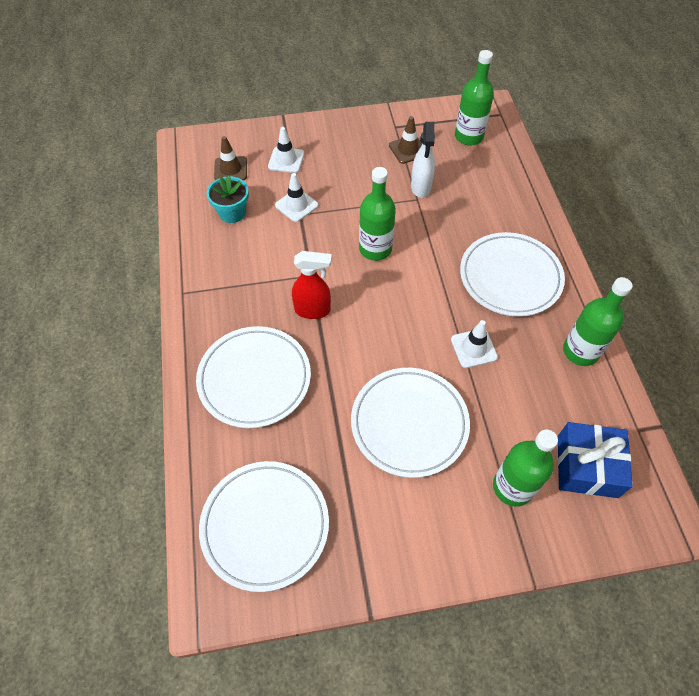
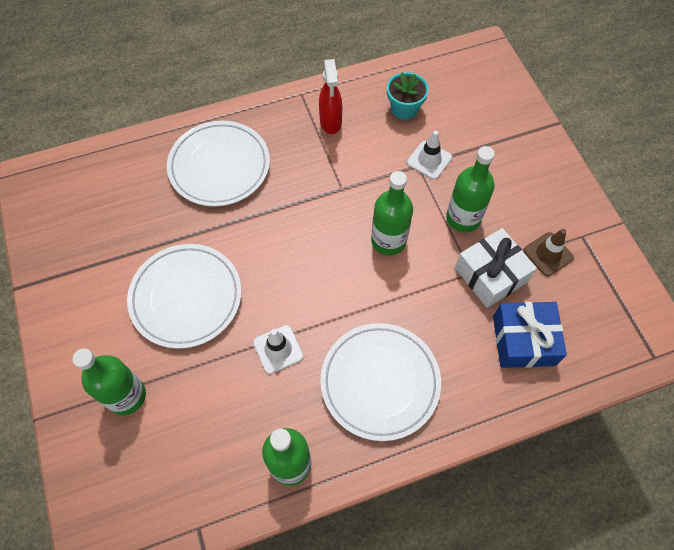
camera: 80 degrees right, 5 degrees up
white plate [199,461,329,592] -> none
brown traffic cone [214,136,247,180] -> none
white traffic cone [268,127,304,173] -> none
red spray bottle [292,251,332,319] -> red spray bottle moved to [319,59,342,134]
white spray bottle [411,122,435,198] -> white gift [455,228,537,308]
green bottle [455,50,494,146] -> green bottle moved to [446,146,495,232]
blue gift [558,422,633,498] -> blue gift moved to [493,302,567,368]

